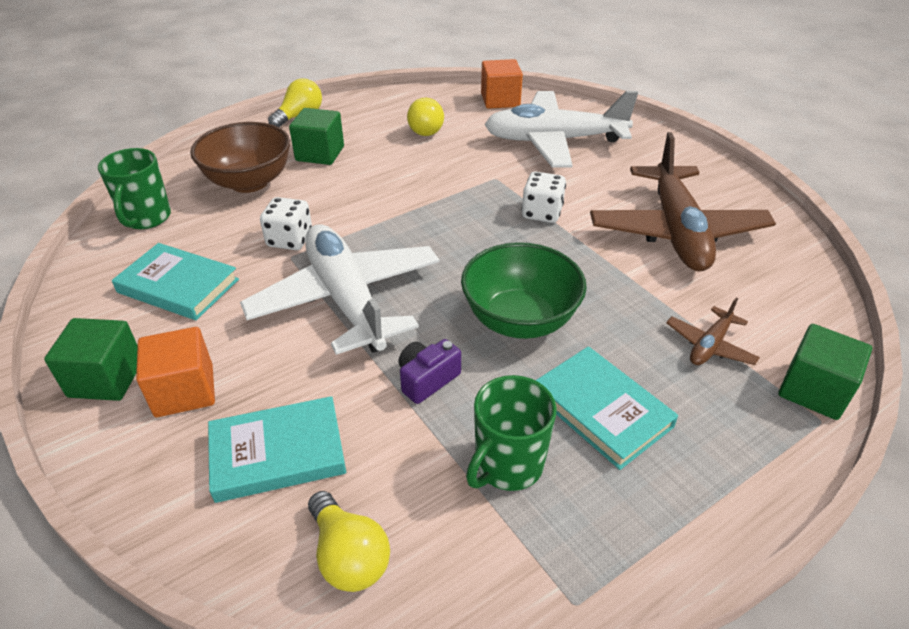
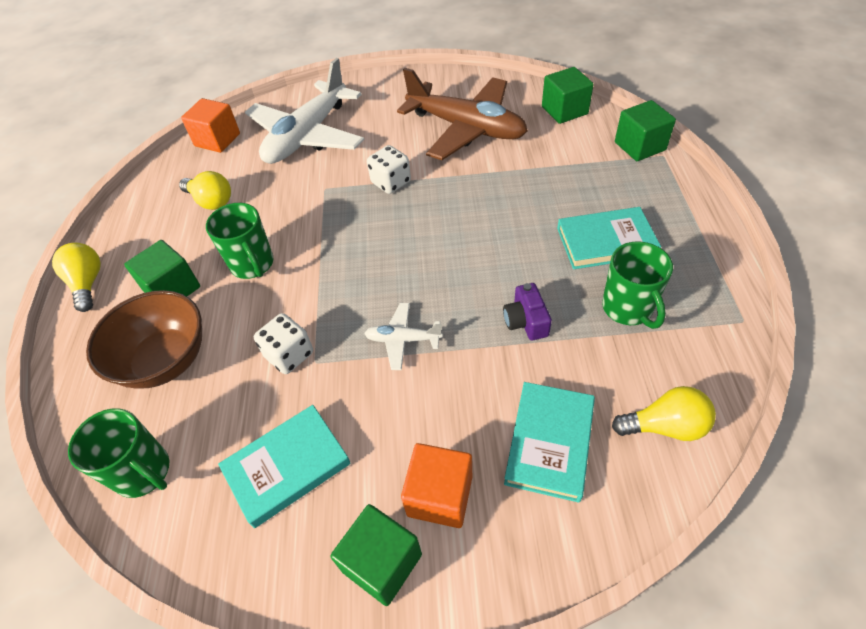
camera: 55 degrees left, 10 degrees up
white plane [240,224,440,355] -> white plane [364,303,443,370], size x0.44
green bowl [461,242,587,339] -> none
brown plane [666,297,760,365] -> none
none -> green mug [206,203,273,279]
none -> green cube [542,67,594,124]

